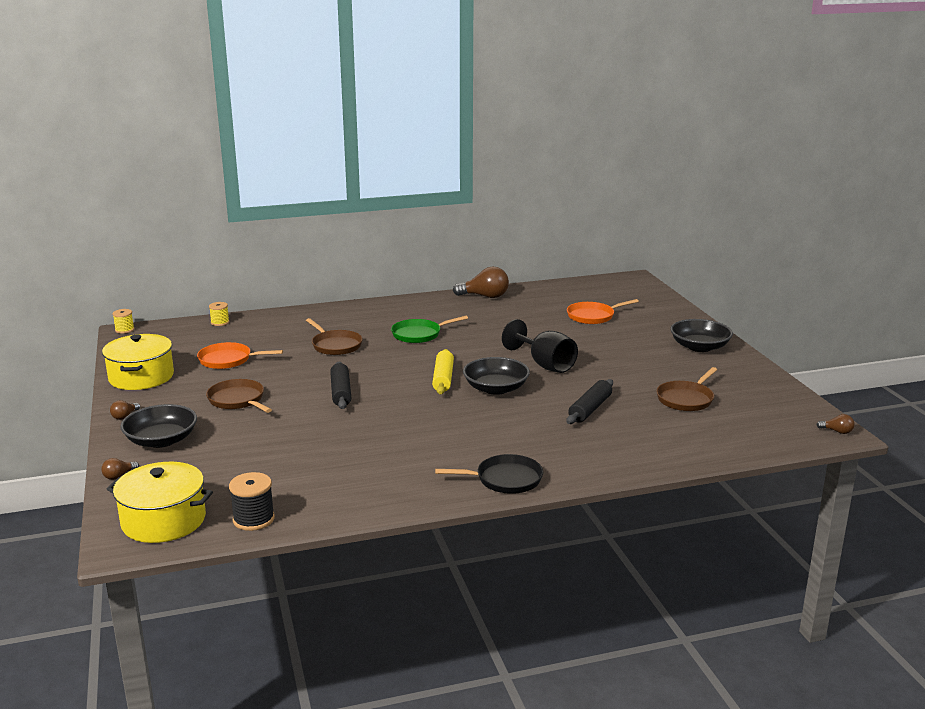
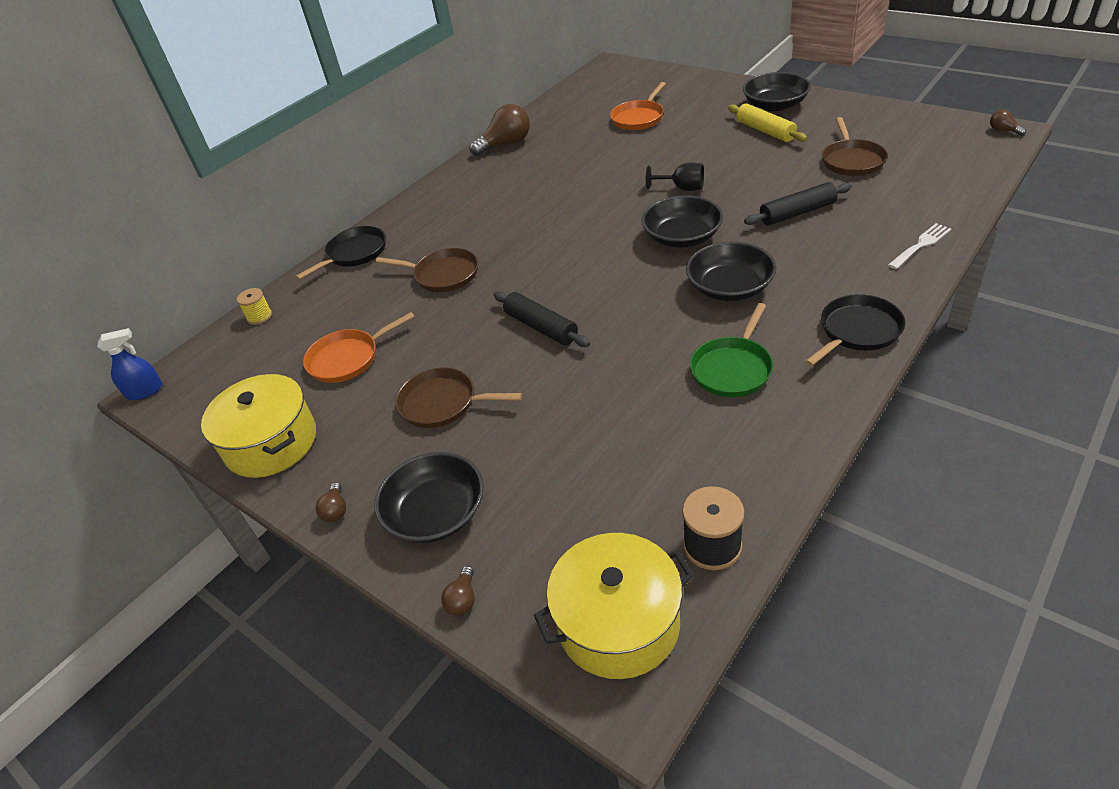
camera: 30 degrees left, 20 degrees up
yellow spool [113,309,134,334] -> blue spray bottle [97,328,163,400]
green pan [391,315,468,343] -> green pan moved to [690,303,773,397]
yellow rolling pin [432,349,454,394] -> yellow rolling pin moved to [728,104,807,142]
black goblet [502,319,578,373] -> black goblet [646,163,704,191], size x0.60
black rolling pin [567,379,613,424] -> black rolling pin turned 75 degrees clockwise [744,182,852,226]
brown light bulb [816,414,854,434] -> brown light bulb turned 120 degrees counterclockwise [990,110,1026,136]
none -> black pan [295,226,386,280]
none -> black bowl [686,242,777,301]
none -> white fork [888,223,951,269]

